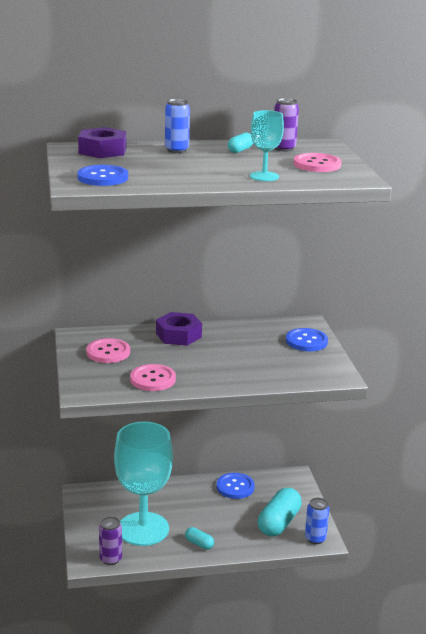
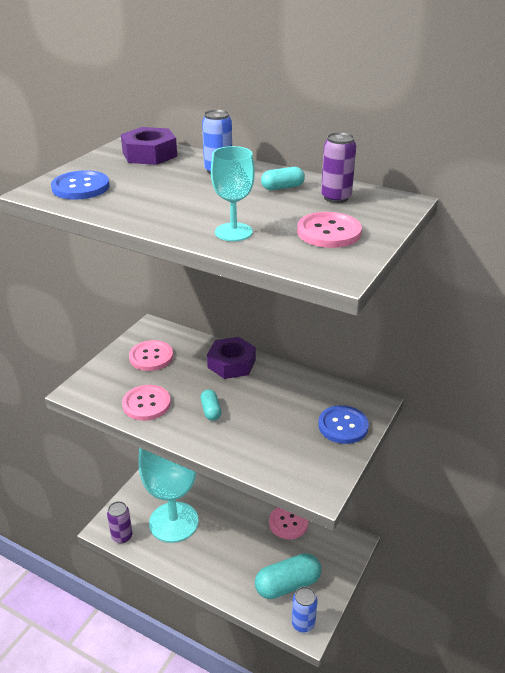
camera: 40 degrees right, 10 degrees up
turquoise capsule [185,527,214,550] -> turquoise capsule moved to [200,389,221,421]
blue button [216,473,255,499] -> pink button [269,507,308,539]

